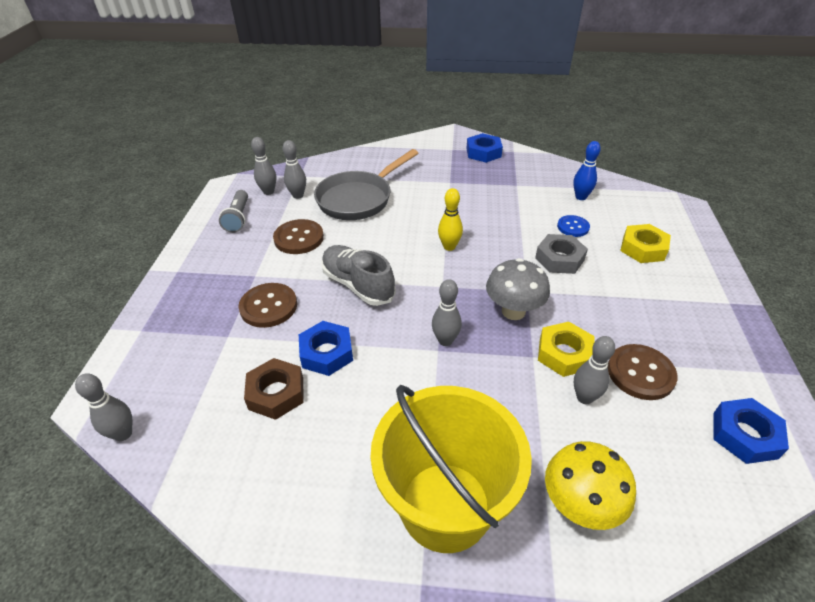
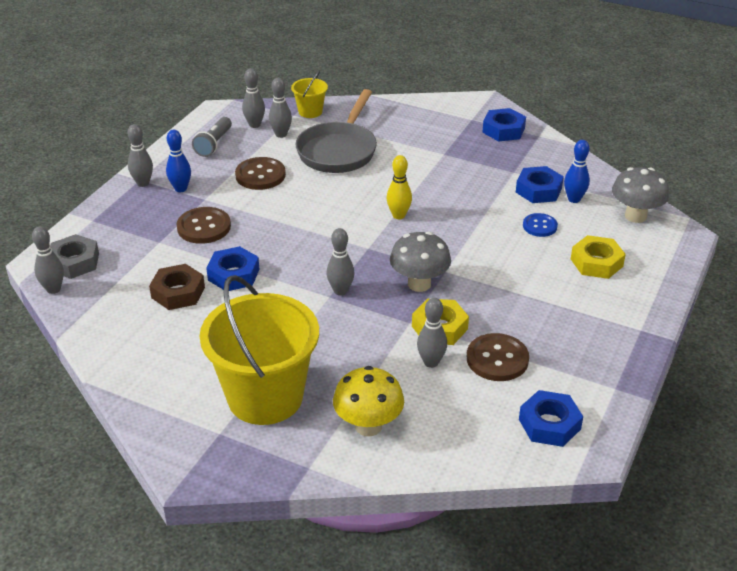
camera: 20 degrees right, 5 degrees down
grey pan [314,149,418,220] -> grey pan turned 45 degrees counterclockwise [296,89,377,173]
grey shoe [321,245,396,306] -> none
grey nut [535,234,588,274] -> grey nut moved to [50,234,99,279]
none -> grey bowling pin [128,124,153,187]
none -> blue bowling pin [166,130,191,192]
none -> yellow bucket [291,70,328,118]
none -> blue nut [516,166,564,203]
none -> grey mushroom [612,167,669,223]

